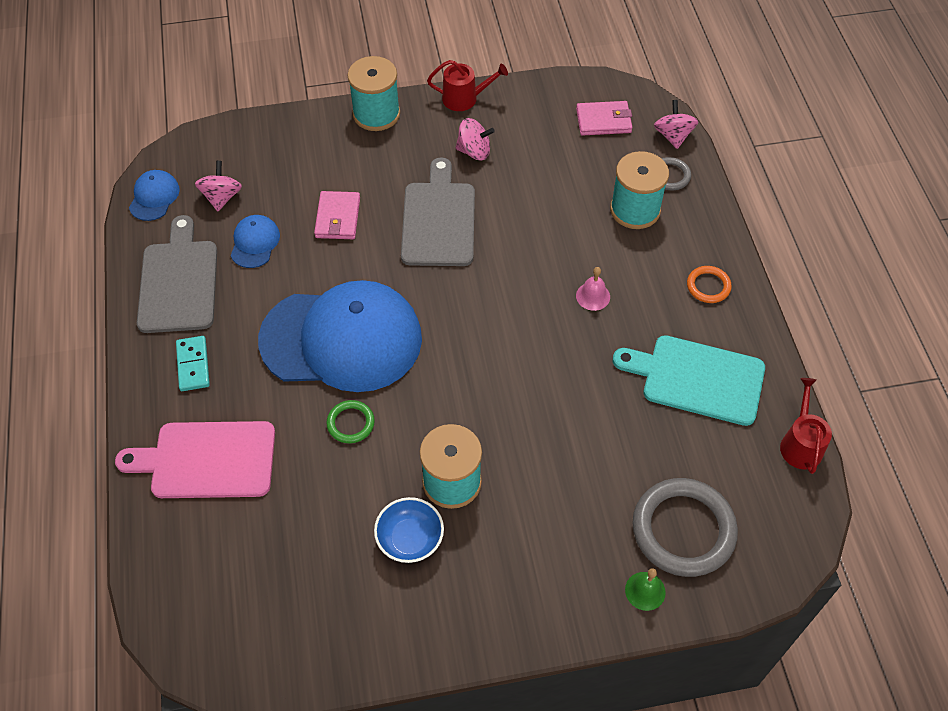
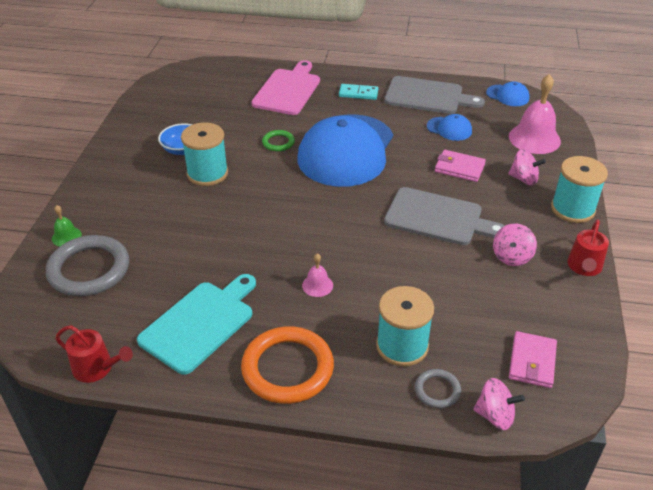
camera: 110 degrees right, 15 degrees down
pink spinning top [195,161,242,211] -> pink spinning top moved to [508,149,546,186]
orange ring [687,266,732,303] -> orange ring [241,326,334,404], size x2.05
none -> pink bell [509,74,561,154]

